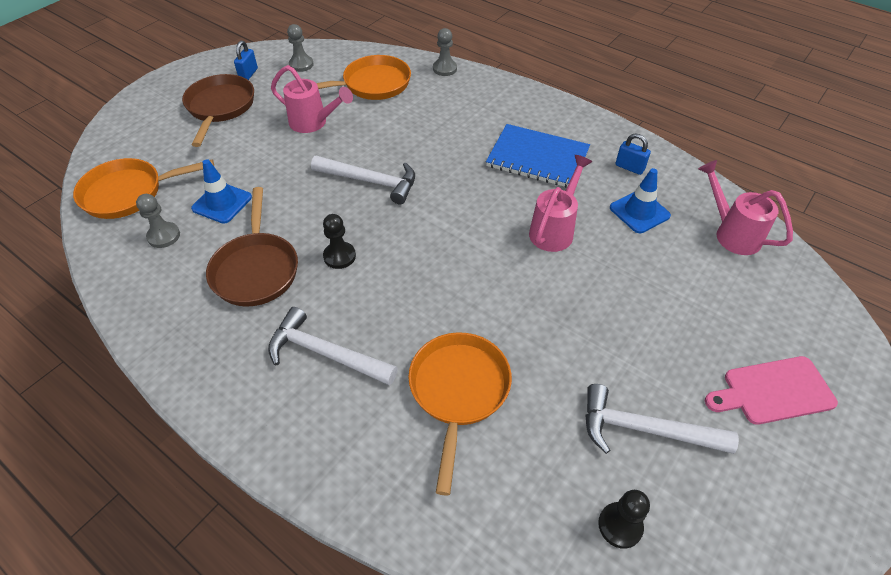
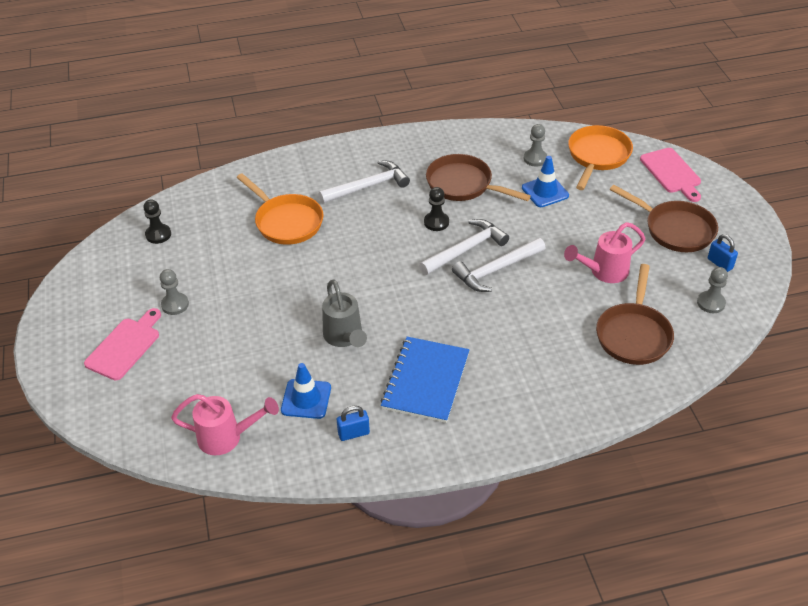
camera: 130 degrees right, 5 degrees down
orange pan [316,55,411,100] -> brown pan [596,264,674,365]
grey pawn [433,28,457,76] -> grey pawn moved to [160,269,189,315]
blue notebook [486,124,590,188] -> blue notebook turned 45 degrees counterclockwise [380,337,470,423]
pink watering can [529,155,592,252] -> grey watering can [322,279,367,347]
white hammer [585,384,739,454] -> white hammer moved to [419,219,509,275]
none -> pink cutting board [640,148,701,202]

